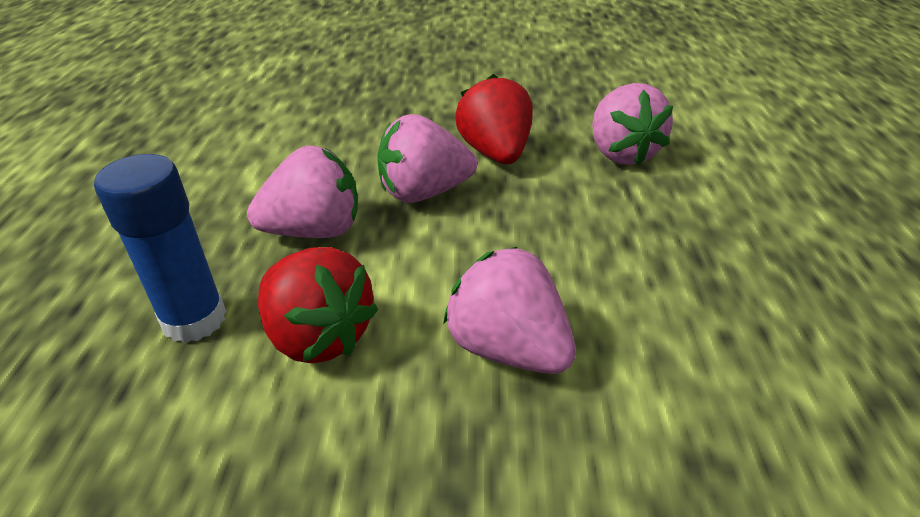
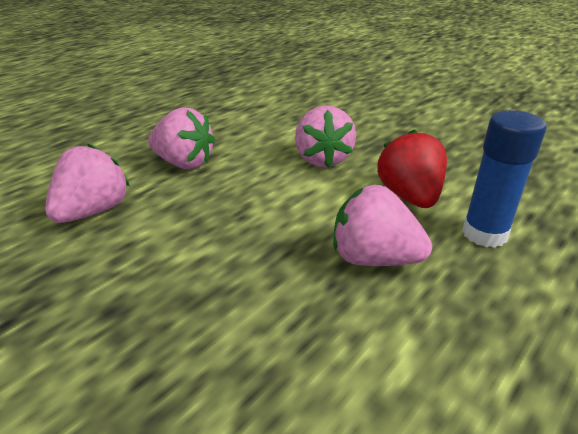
camera: 140 degrees left, 5 degrees down
pink strawberry [377,114,477,203] -> pink strawberry moved to [148,107,215,169]
red strawberry [455,74,533,164] -> none

